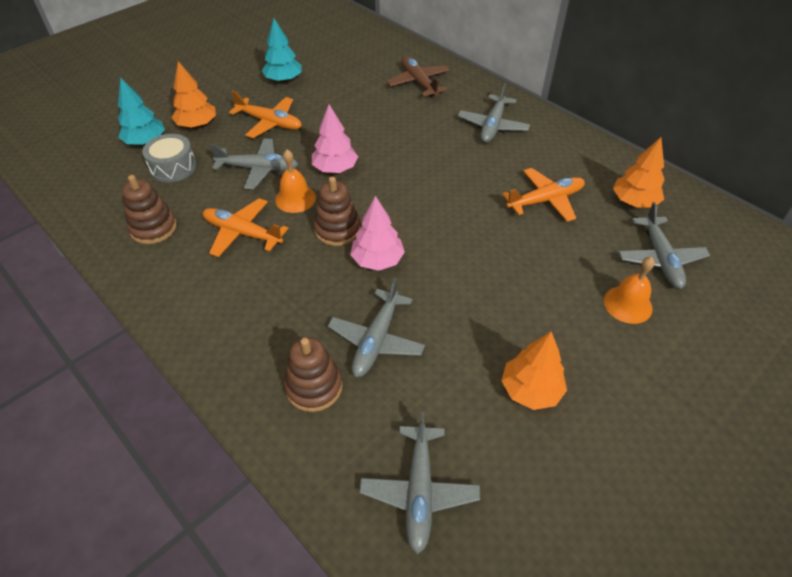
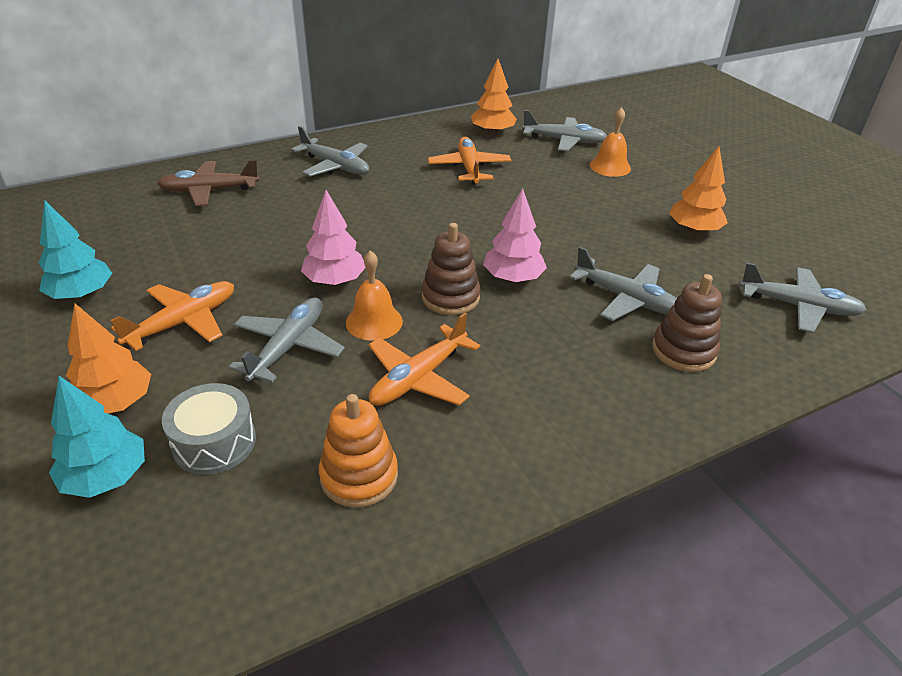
camera: 75 degrees left, 10 degrees down
brown stacking toy [122,175,177,244] -> orange stacking toy [319,394,398,508]

